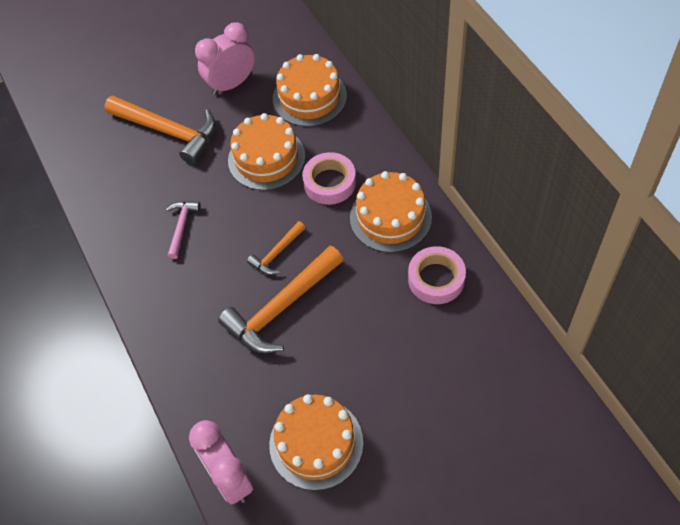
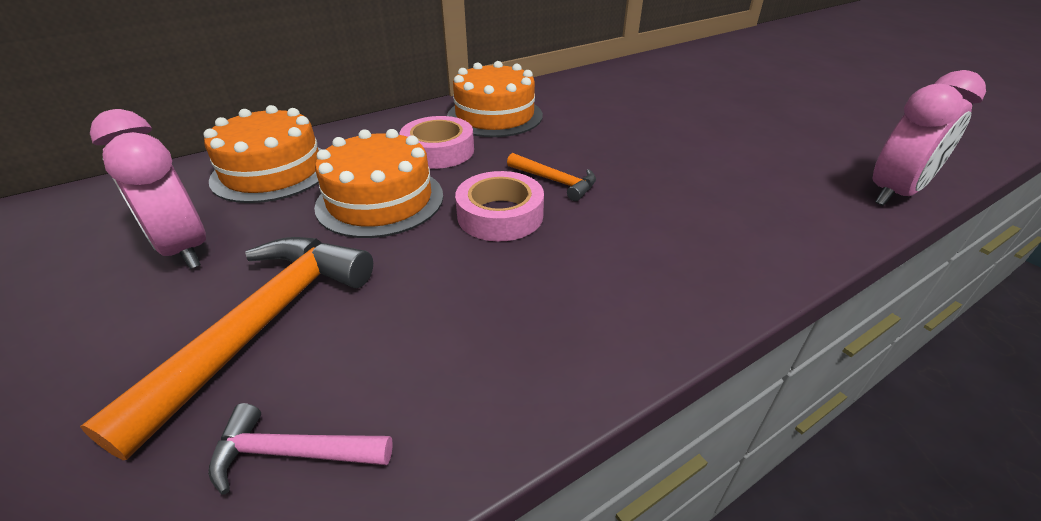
camera: 100 degrees left, 20 degrees down
pink hammer [166,201,201,259] -> pink hammer moved to [208,403,393,495]
orange hammer [218,246,344,353] -> none
orange cake [269,394,363,491] -> none
pink tape [408,246,466,304] -> pink tape moved to [455,171,544,242]

